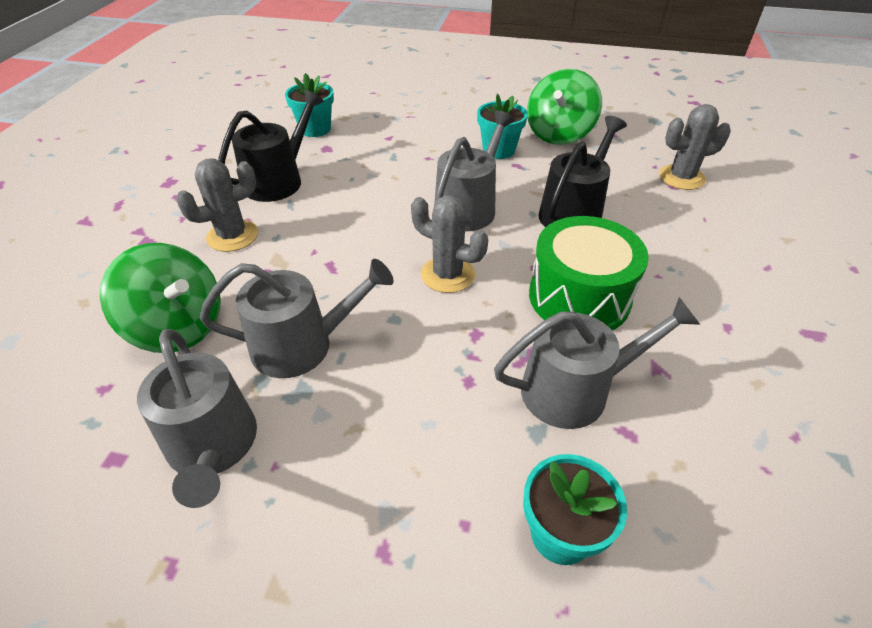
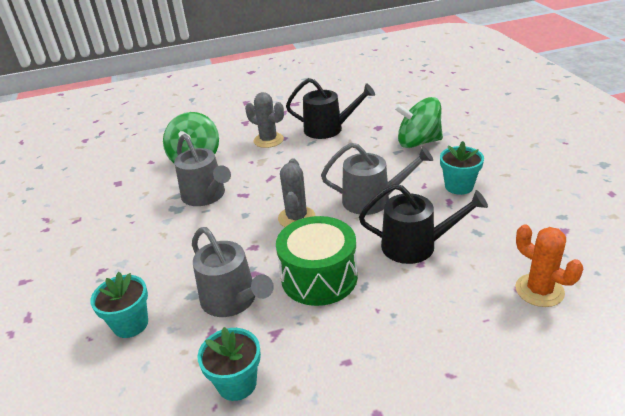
camera: 65 degrees right, 10 degrees down
grey watering can [137,329,257,508] -> none
turquoise flower pot [285,73,334,137] -> turquoise flower pot moved to [198,327,261,401]
green spinning top [527,69,602,145] -> green spinning top moved to [394,97,443,148]
grey cactus [659,104,731,190] -> orange cactus [515,224,583,307]

